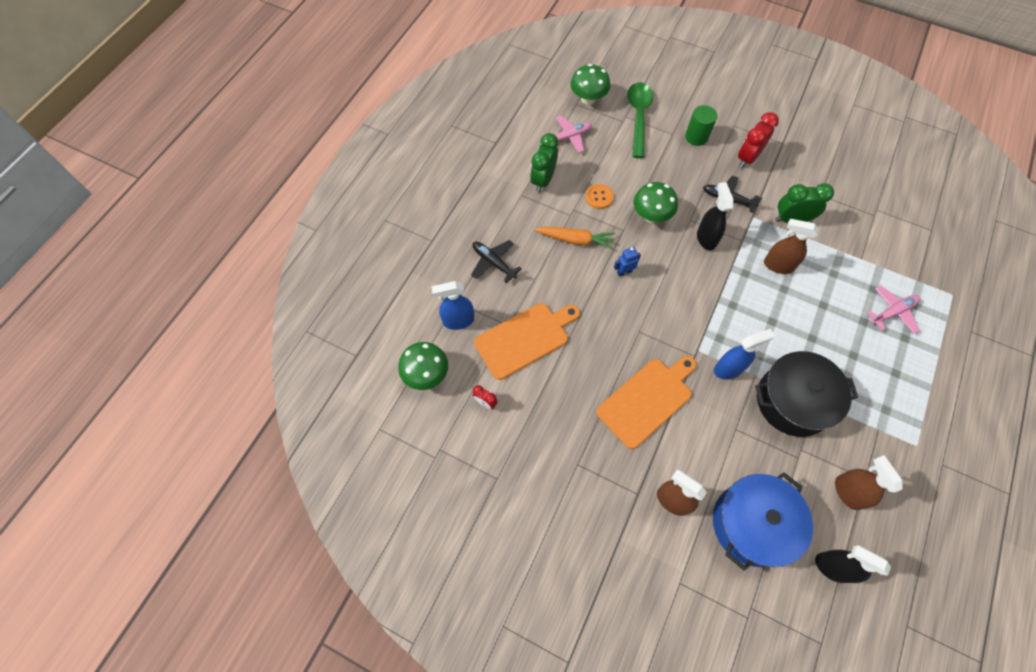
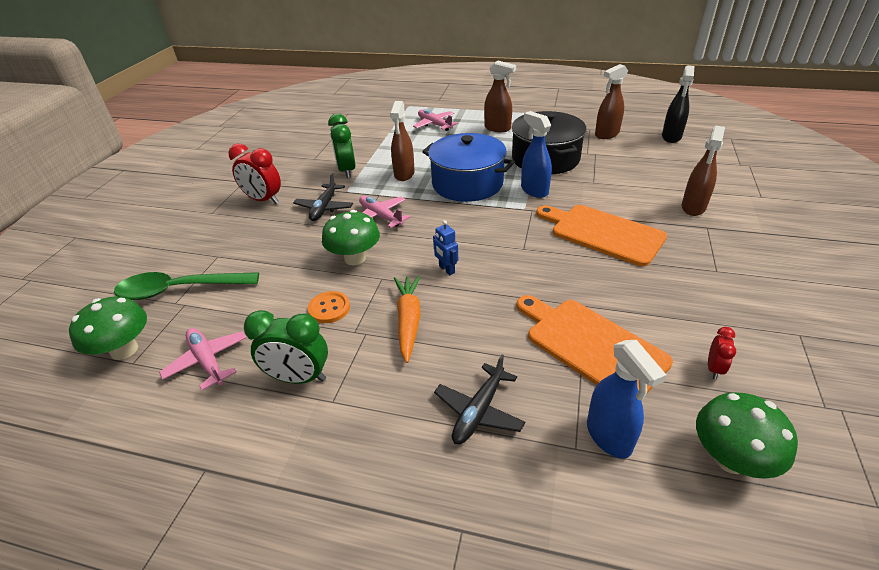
camera: 100 degrees left, 25 degrees down
green cylinder [685,105,717,146] -> none
black spray bottle [697,182,734,250] -> pink plane [359,196,411,228]
blue pot [713,472,813,571] -> blue pot moved to [422,133,515,202]
none -> brown spray bottle [484,60,516,132]

